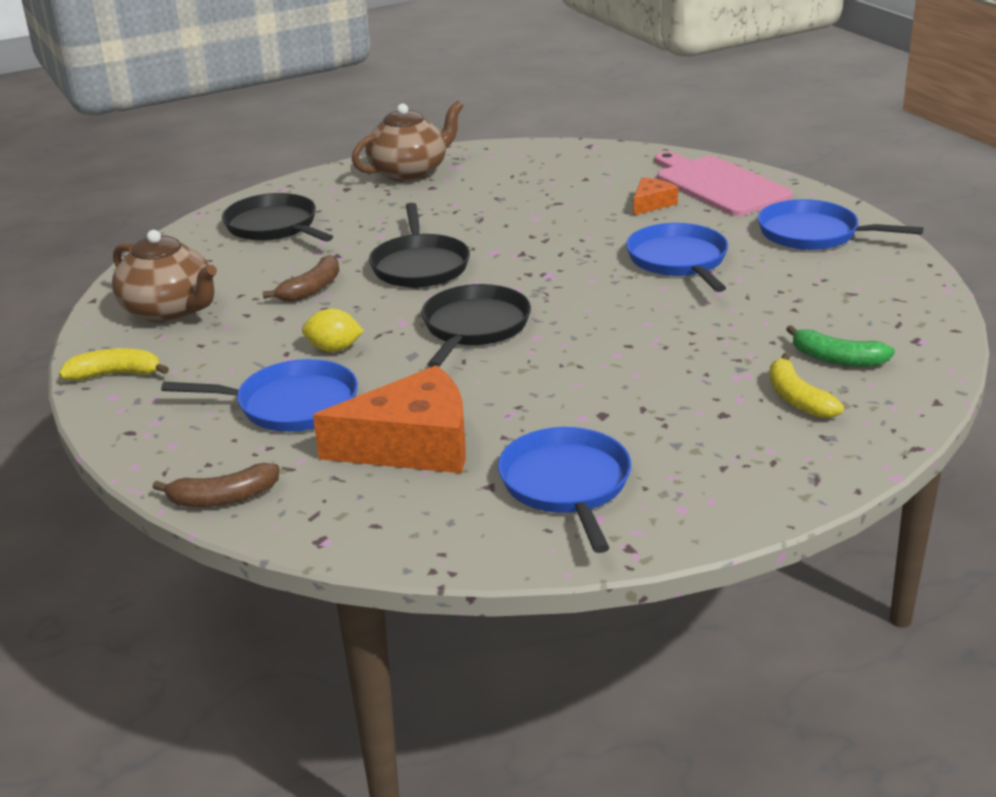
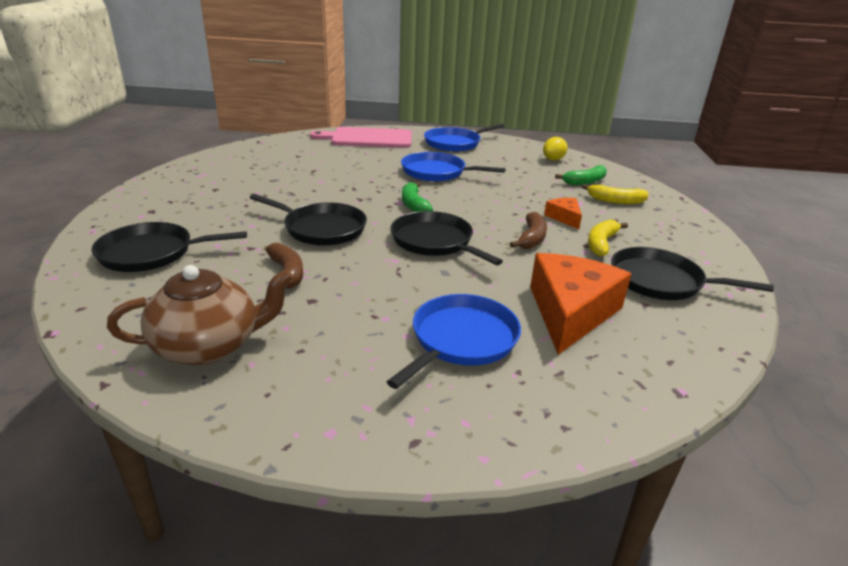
camera: 60 degrees left, 0 degrees up
yellow banana [59,348,169,381] -> yellow banana moved to [588,219,628,256]
brown banana [152,463,279,507] -> brown banana moved to [510,212,547,249]
yellow lemon [302,308,364,352] -> yellow lemon moved to [543,137,568,160]
brown teapot [352,101,463,182] -> none
blue pan [498,427,631,553] -> black pan [611,247,774,300]
orange cheese [633,177,678,216] -> orange cheese moved to [544,198,582,229]
none -> green banana [402,182,433,212]

